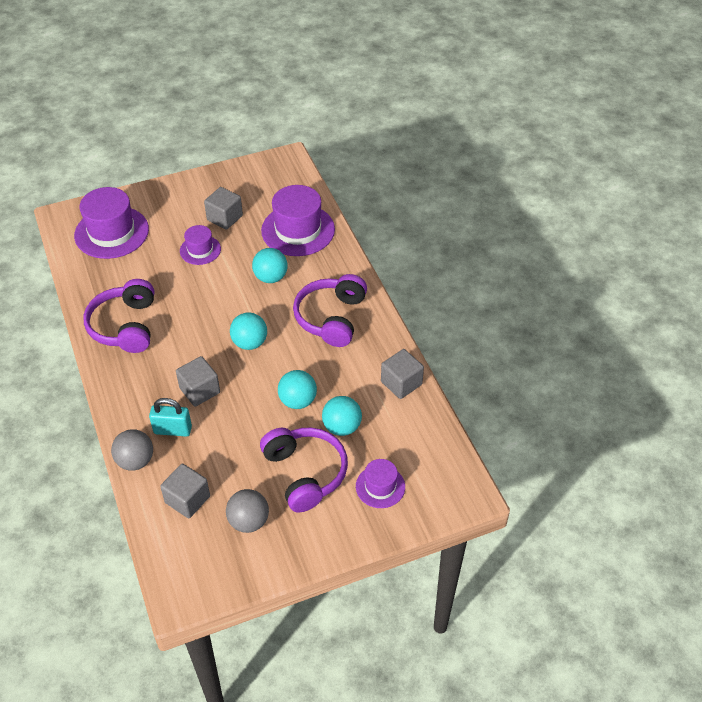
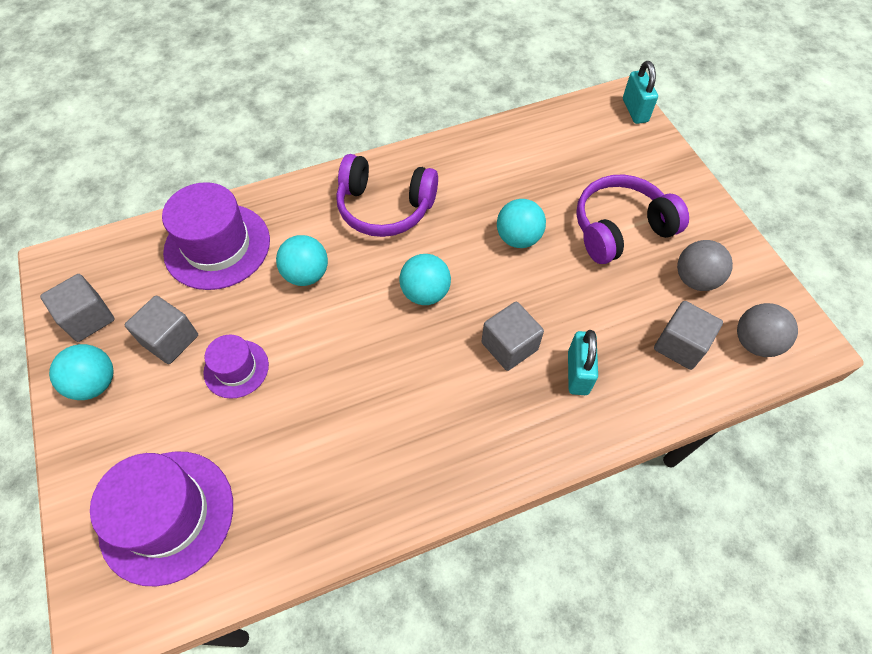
camera: 90 degrees left, 10 degrees up
purple headphones [83,279,154,353] -> none
grey ball [111,429,153,470] -> grey ball moved to [737,303,798,357]
turquoise ball [322,396,362,436] -> turquoise ball moved to [49,344,114,400]
purple hat [356,459,405,508] -> none
grey cube [381,349,424,399] -> grey cube moved to [40,274,115,342]
none -> turquoise padlock [623,61,658,124]

